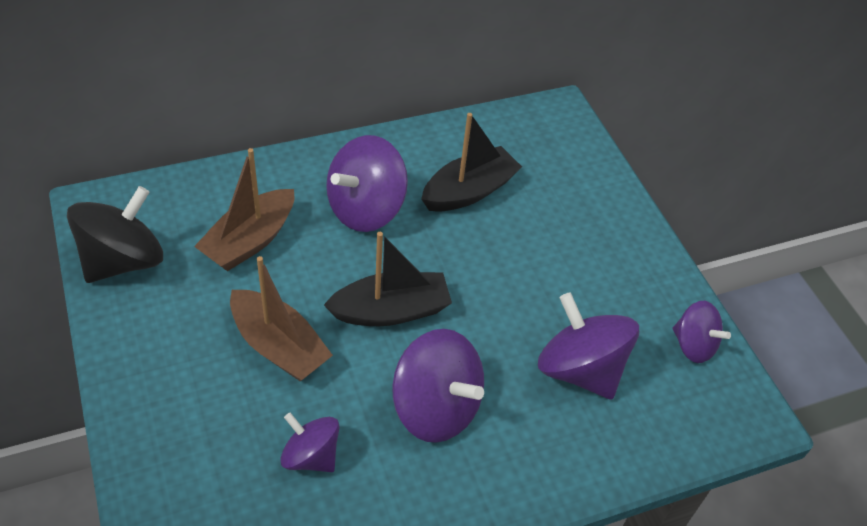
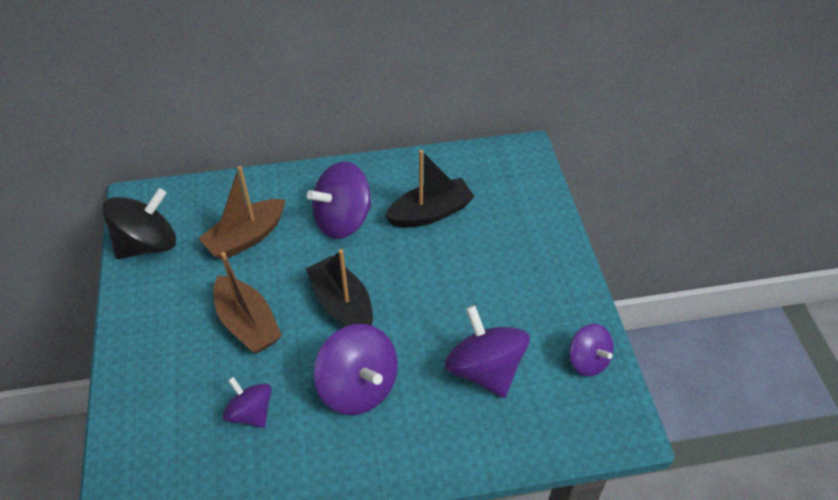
camera: 15 degrees right, 0 degrees up
black boat [324,232,452,326] -> black boat turned 120 degrees counterclockwise [306,249,373,326]

